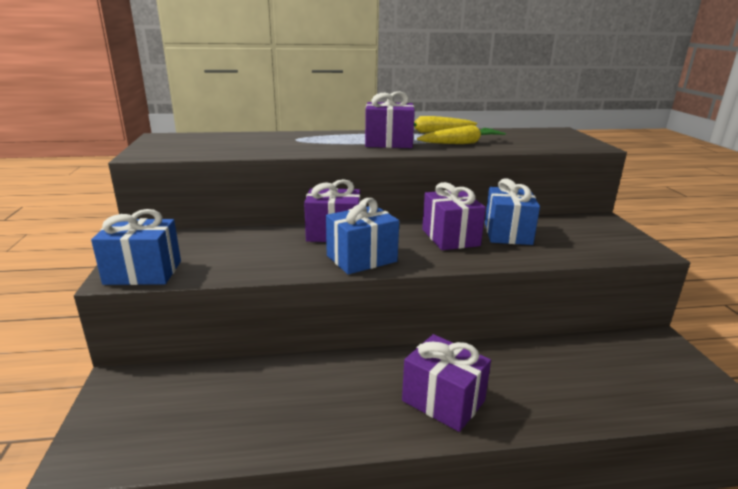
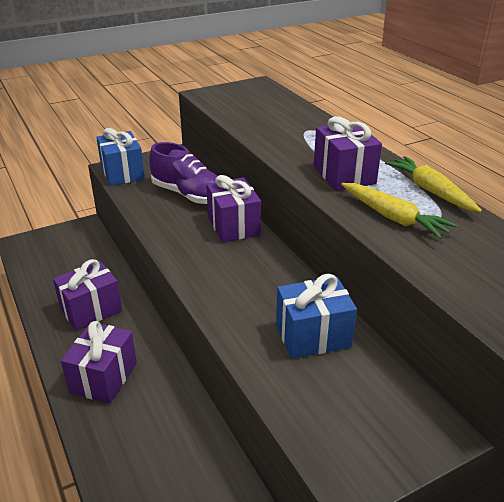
camera: 70 degrees right, 10 degrees up
blue gift [326,198,399,274] -> none
purple gift [422,182,486,250] -> purple gift moved to [53,259,122,331]
none -> purple shoe [149,142,218,204]

